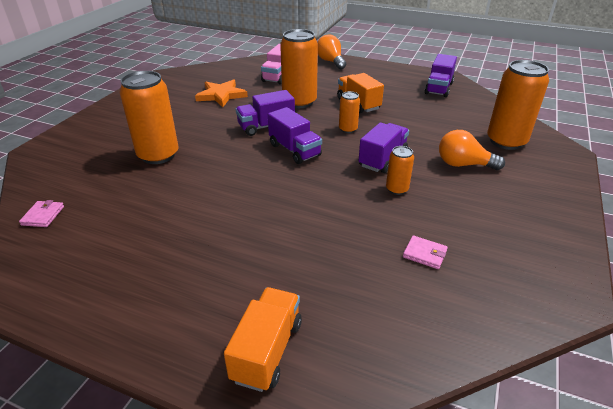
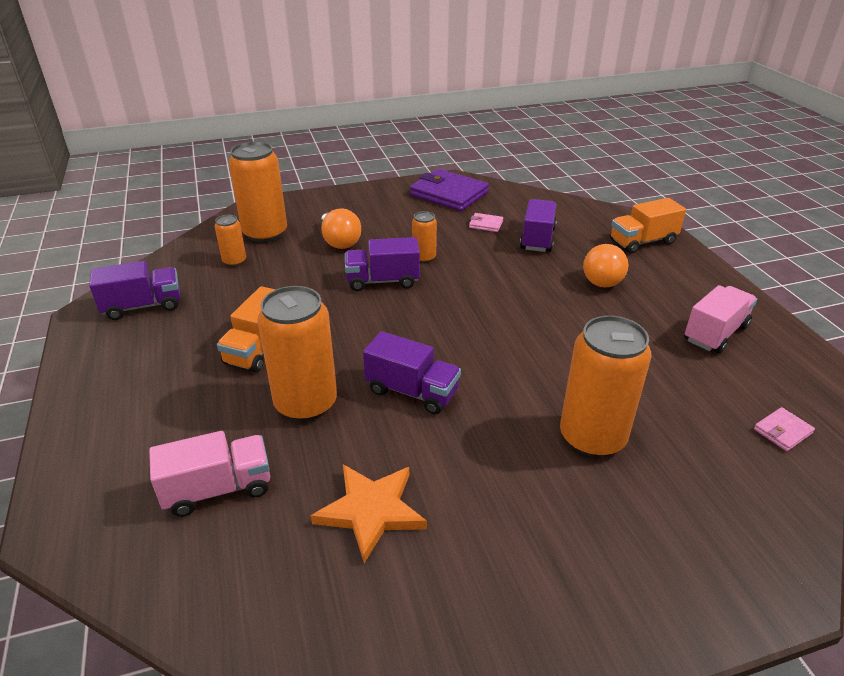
camera: 130 degrees left, 0 degrees up
purple truck [268,107,322,164] -> purple truck moved to [520,199,557,252]
orange light bulb [317,35,346,69] -> orange light bulb moved to [583,244,629,287]
orange can [339,91,360,133] -> orange can moved to [215,215,246,267]
pink wallet [403,235,448,269] -> pink wallet turned 60 degrees counterclockwise [469,213,503,232]
none -> purple wallet [410,169,489,211]
none -> pink truck [684,285,757,354]

